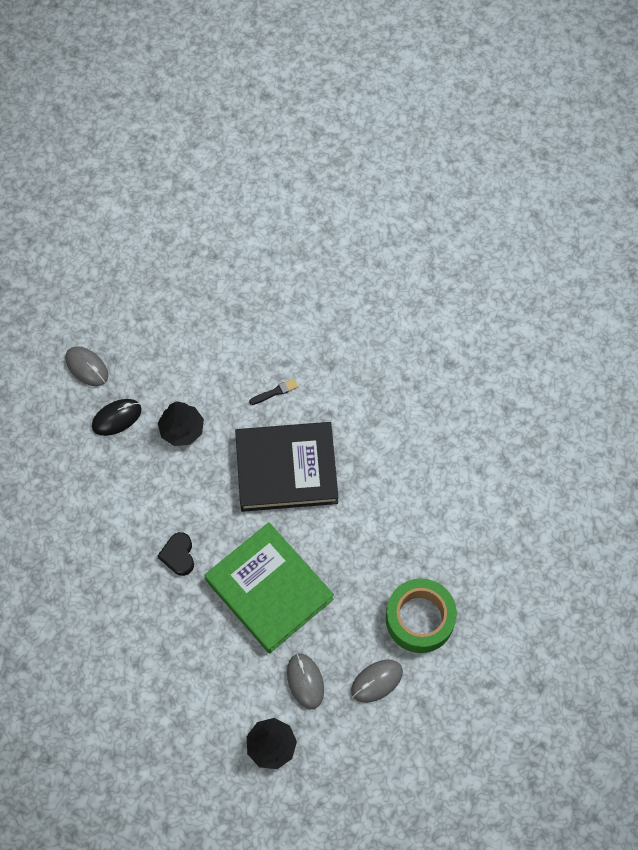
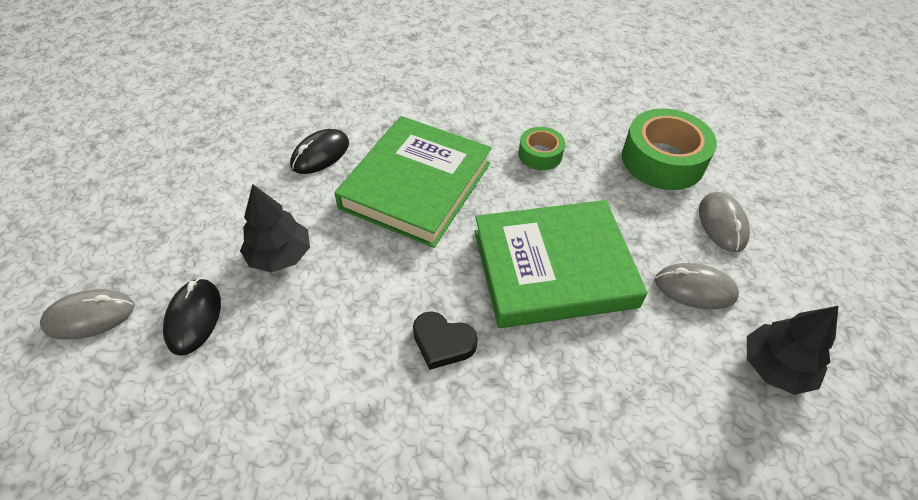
camera: 60 degrees left, 15 degrees down
black book [235,422,338,512] -> green book [334,116,492,248]
black brush [249,379,298,405] -> black mouse [290,129,349,174]
none -> green tape [518,127,565,170]

